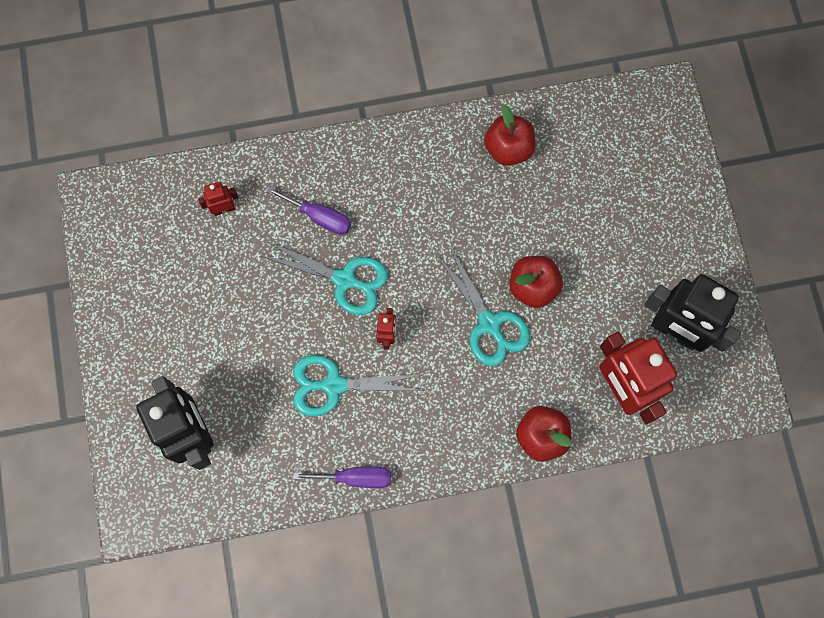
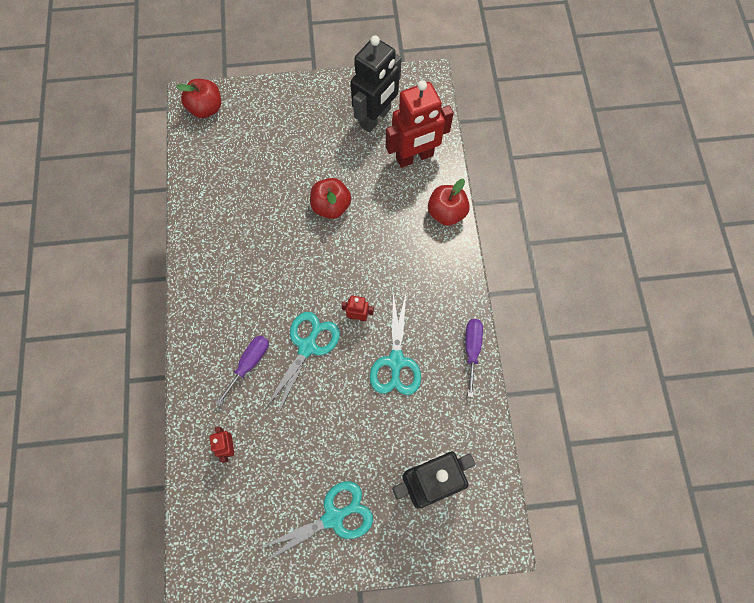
camera: 85 degrees left, 5 degrees down
turquoise scissors [437,247,530,367] -> turquoise scissors moved to [259,481,373,563]
red apple [484,105,535,166] -> red apple moved to [176,79,221,118]

